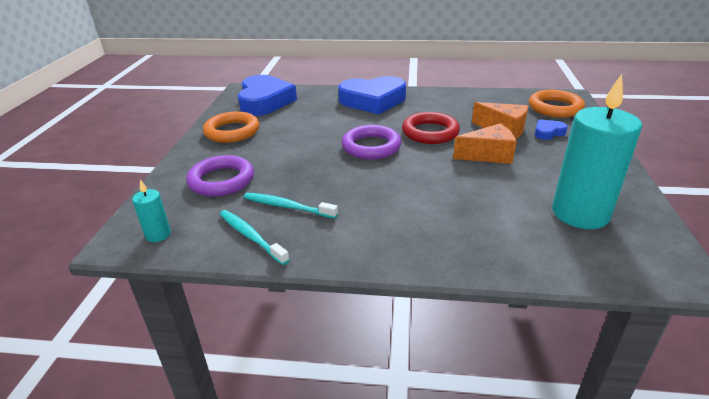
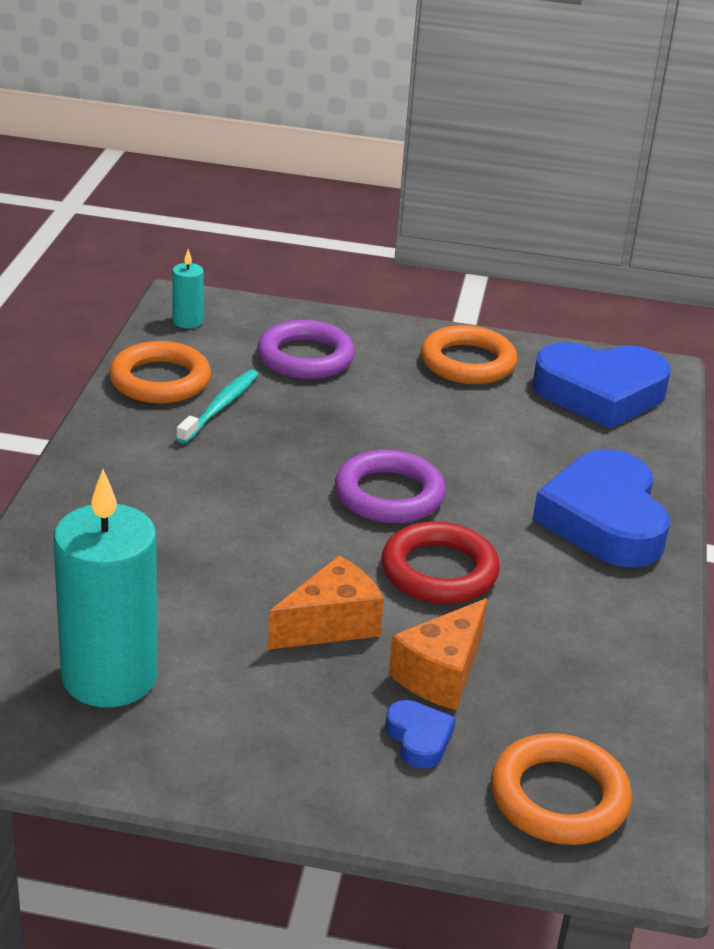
camera: 90 degrees right, 0 degrees up
turquoise toothbrush [220,210,290,265] -> orange ring [109,341,211,404]
orange cheese [453,123,517,164] -> orange cheese turned 120 degrees counterclockwise [268,556,384,650]

